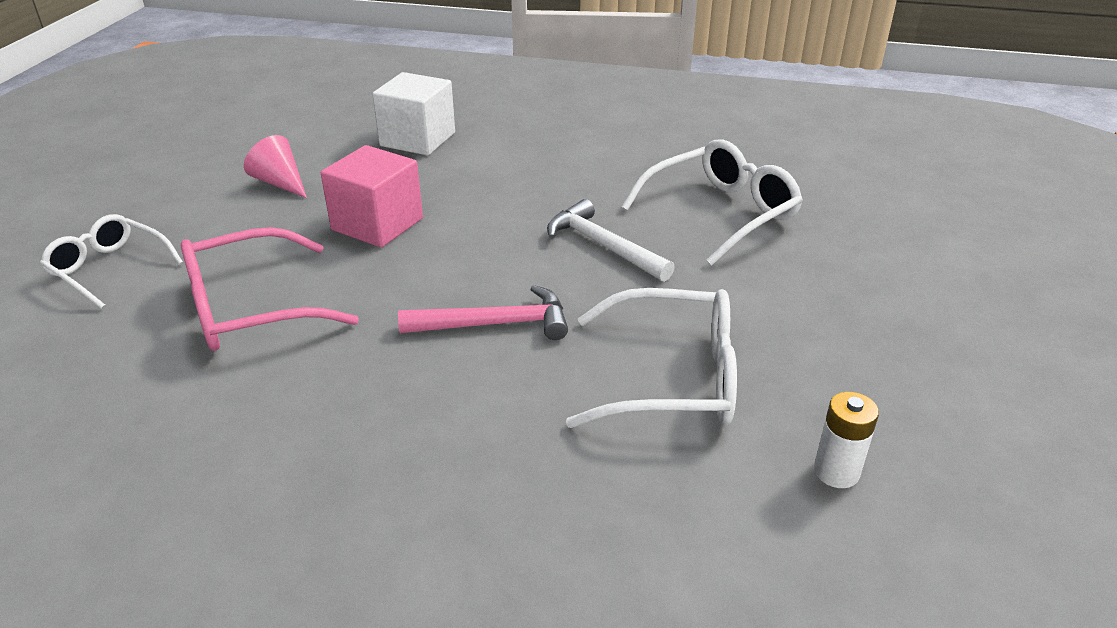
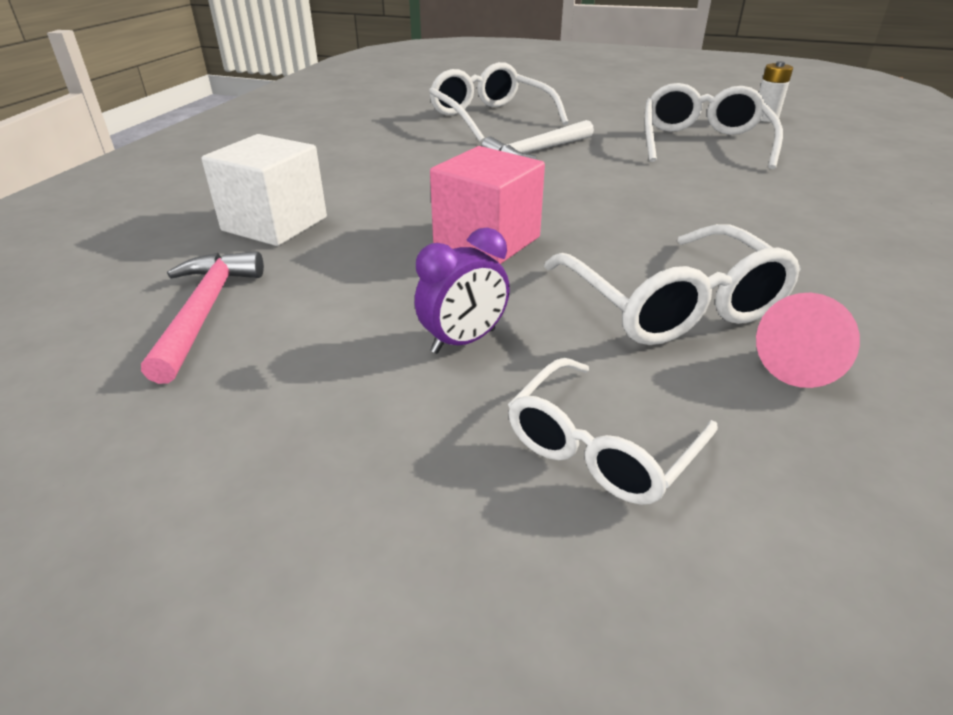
camera: 85 degrees left, 0 degrees up
pink glasses [181,227,359,351] -> white glasses [544,224,801,345]
pink cone [244,135,307,198] -> pink cone moved to [756,293,860,388]
pink hammer [398,285,568,340] -> pink hammer moved to [141,251,264,384]
none -> purple clock [415,228,510,354]

